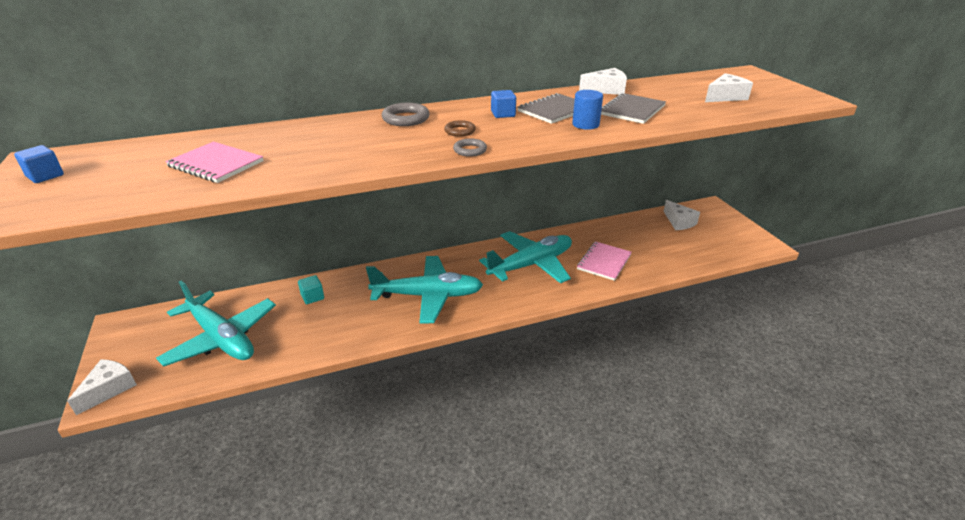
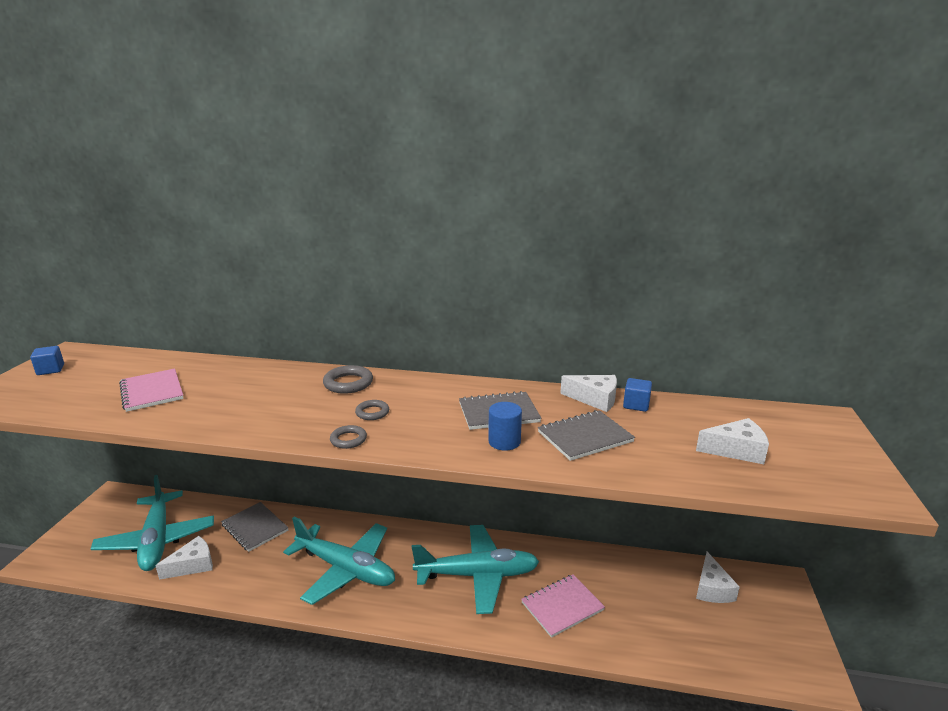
camera: 30 degrees right, 10 degrees down
white cheese [67,359,137,415] -> white cheese moved to [155,536,213,580]
turquoise cube [298,275,324,304] -> grey notebook [221,502,289,552]
brown ring [444,120,476,137] -> grey ring [355,400,389,420]
blue cube [491,90,516,118] -> blue cube moved to [623,378,652,412]

